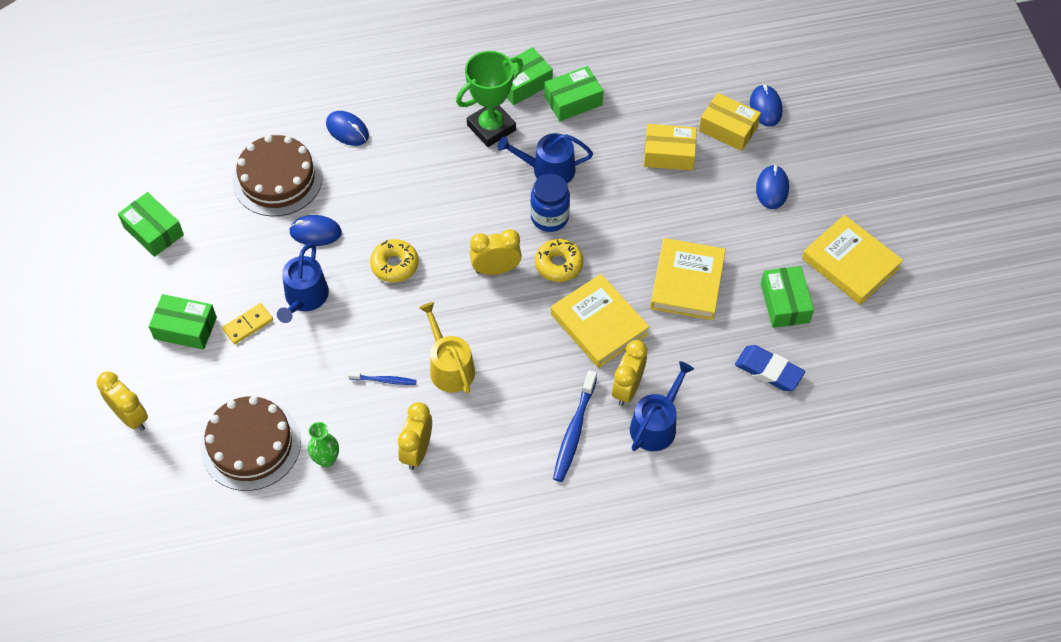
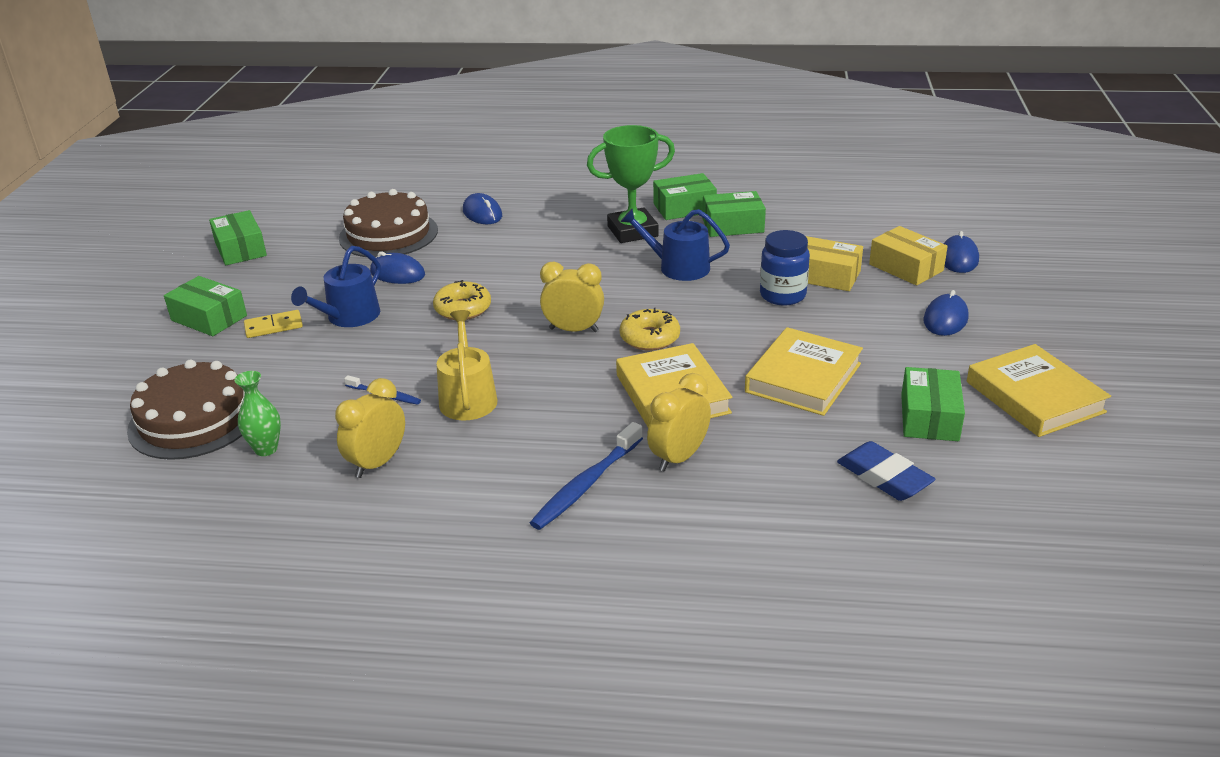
camera: 20 degrees right, 25 degrees down
yellow clock [97,371,148,431] -> none
blue jar [530,174,570,232] -> blue jar moved to [760,230,810,306]
blue watering can [630,361,694,451] -> none

